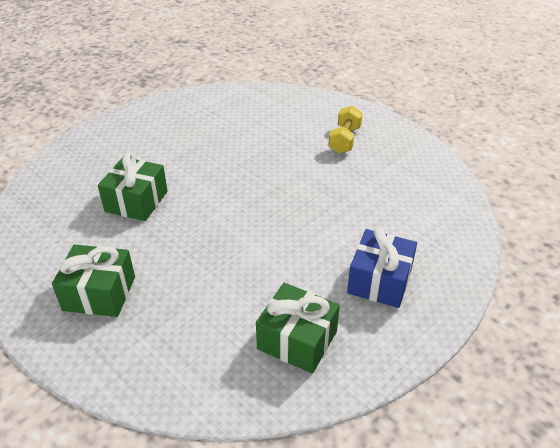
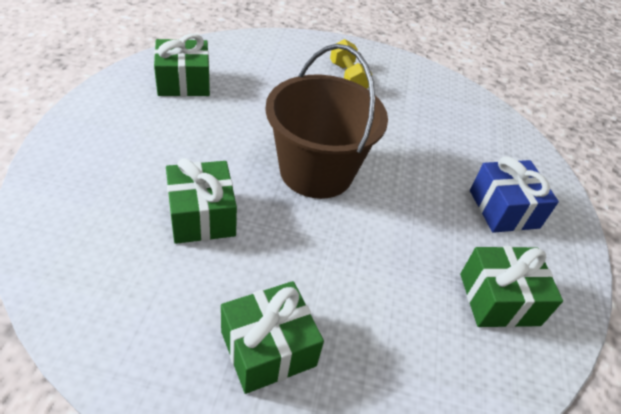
camera: 40 degrees left, 5 degrees up
none -> green gift [154,34,210,96]
none -> brown bucket [265,44,388,199]

